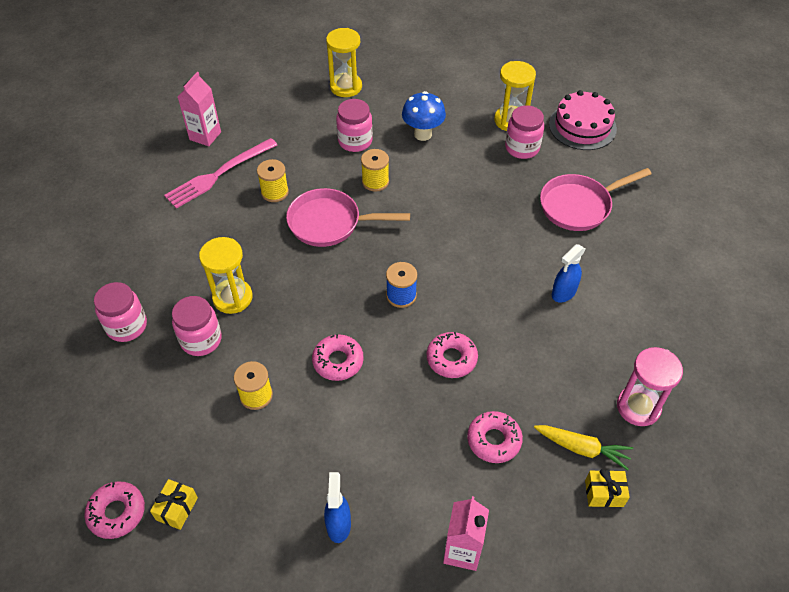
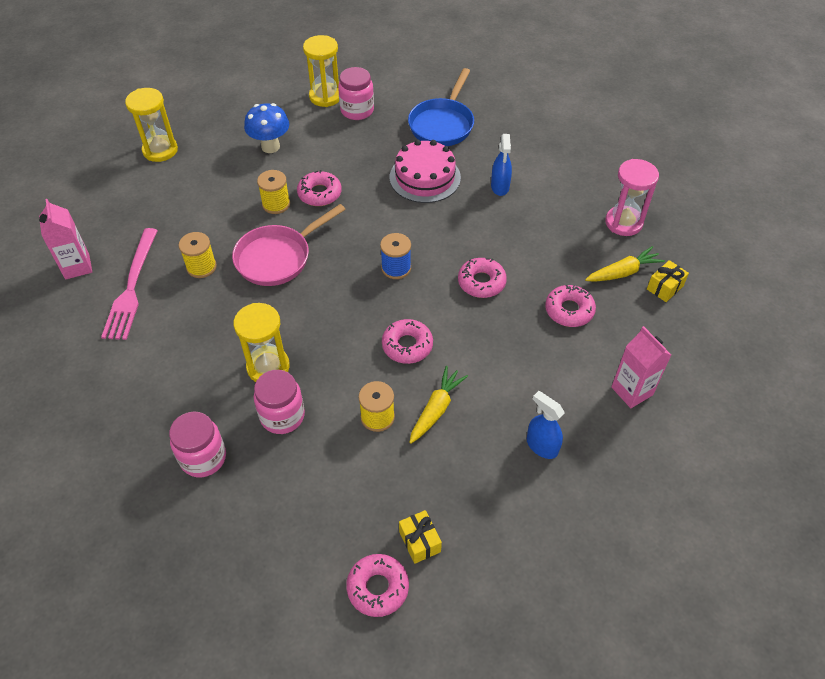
camera: 45 degrees left, 0 degrees up
pink jar [336,99,373,152] -> none
pink pan [540,168,652,231] -> blue pan [408,68,474,146]
pink cake [549,90,617,150] -> pink cake moved to [390,140,461,203]
none -> pink donut [297,170,342,206]
none -> yellow carrot [409,366,468,444]

